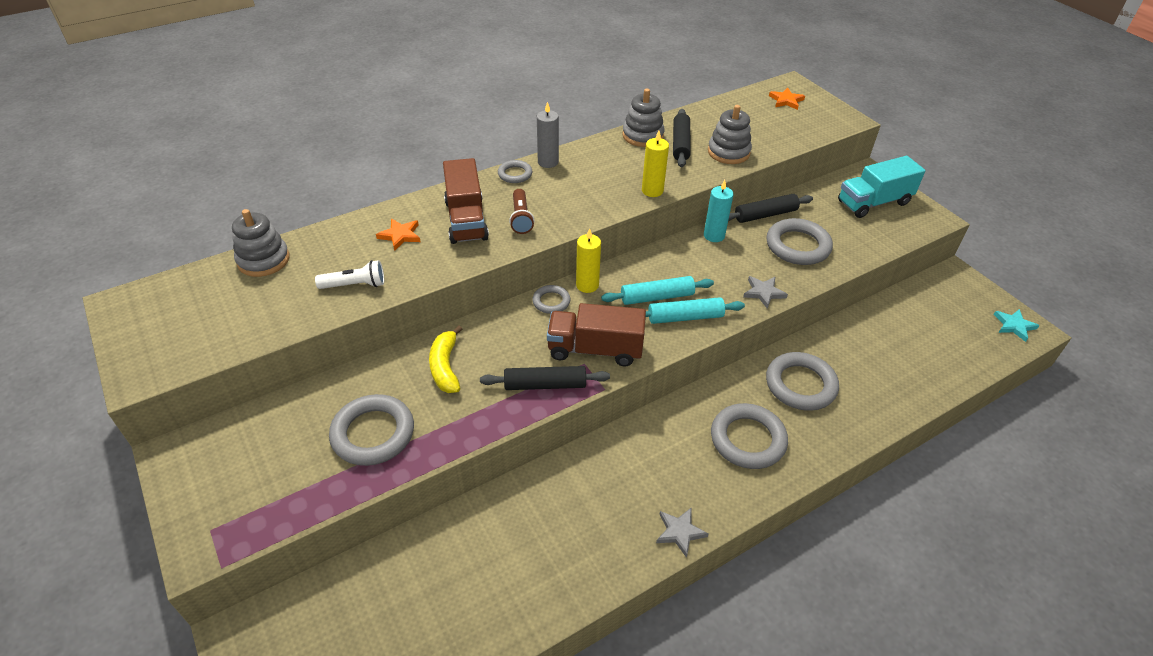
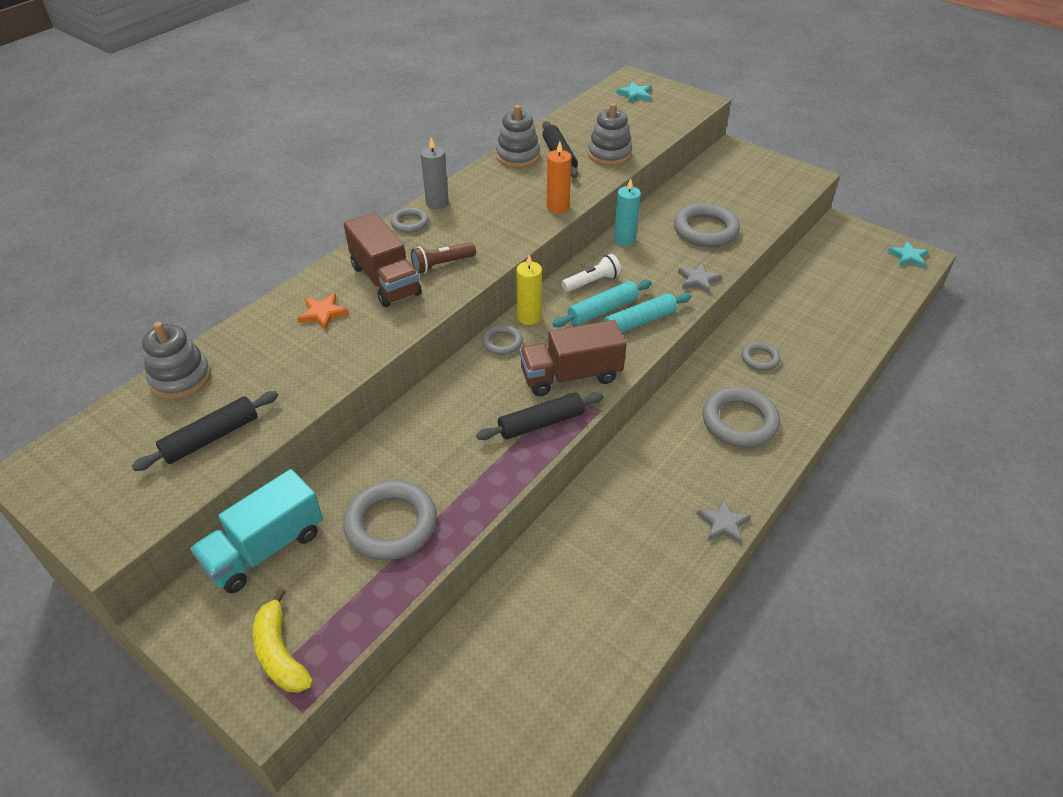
camera: 20 degrees left, 0 degrees up
white flashlight [315,260,384,289] -> white flashlight moved to [562,254,621,292]
yellow banana [429,325,462,393] -> yellow banana moved to [253,589,313,693]
brown flashlight [509,189,534,234] -> brown flashlight turned 90 degrees clockwise [411,243,476,274]
yellow candle [642,131,669,197] -> orange candle [547,141,571,213]
black rolling pin [728,194,813,223] -> black rolling pin moved to [132,391,278,471]
grey ring [766,352,839,411] -> grey ring [742,342,780,371], size x0.54
orange star [769,88,805,110] -> turquoise star [617,82,652,103]
turquoise truck [838,156,925,218] -> turquoise truck moved to [190,469,323,593]

